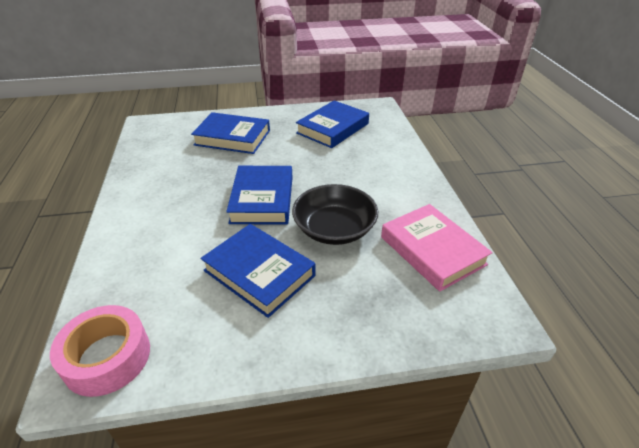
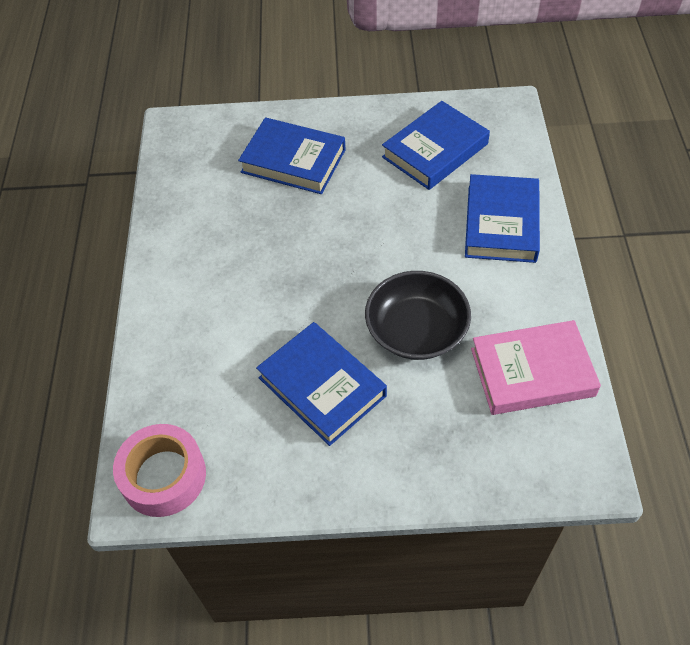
camera: 10 degrees right, 15 degrees up
blue book [226,166,293,224] -> blue book moved to [465,174,540,263]
pink book [381,204,493,292] -> pink book turned 75 degrees counterclockwise [471,320,601,415]

